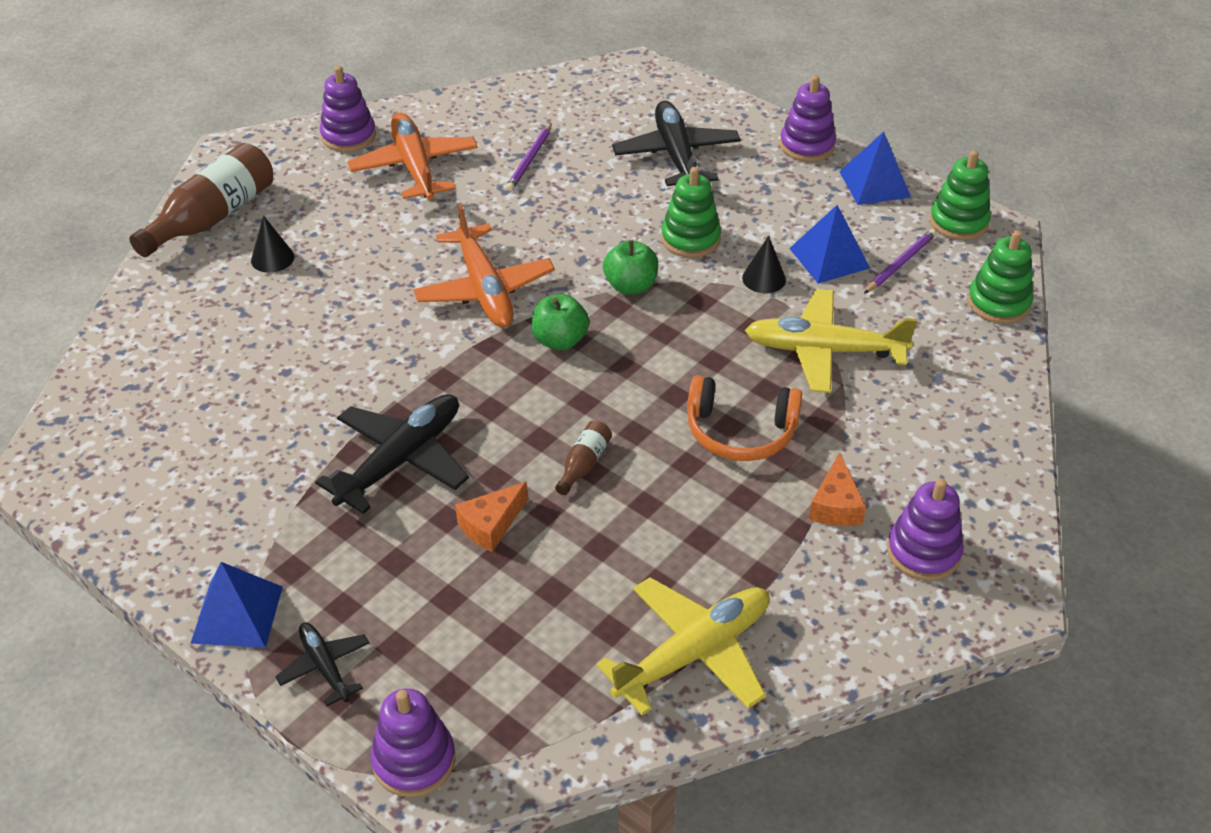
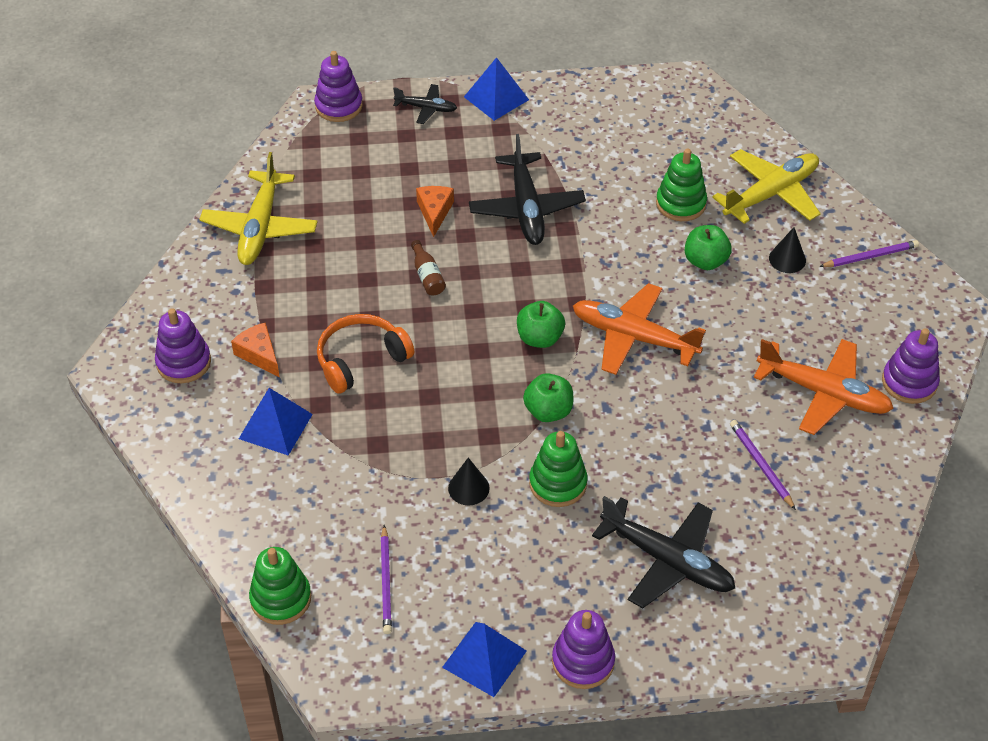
camera: 135 degrees right, 5 degrees up
brown bottle [129,143,273,257] -> purple pencil [819,240,919,267]
yellow plane [745,289,918,393] -> yellow plane moved to [712,149,821,224]
blue pyramid [789,205,870,284] -> blue pyramid moved to [239,388,313,455]
green stacking toy [930,150,991,240] -> green stacking toy moved to [656,149,707,221]
none -> green apple [685,225,732,270]

